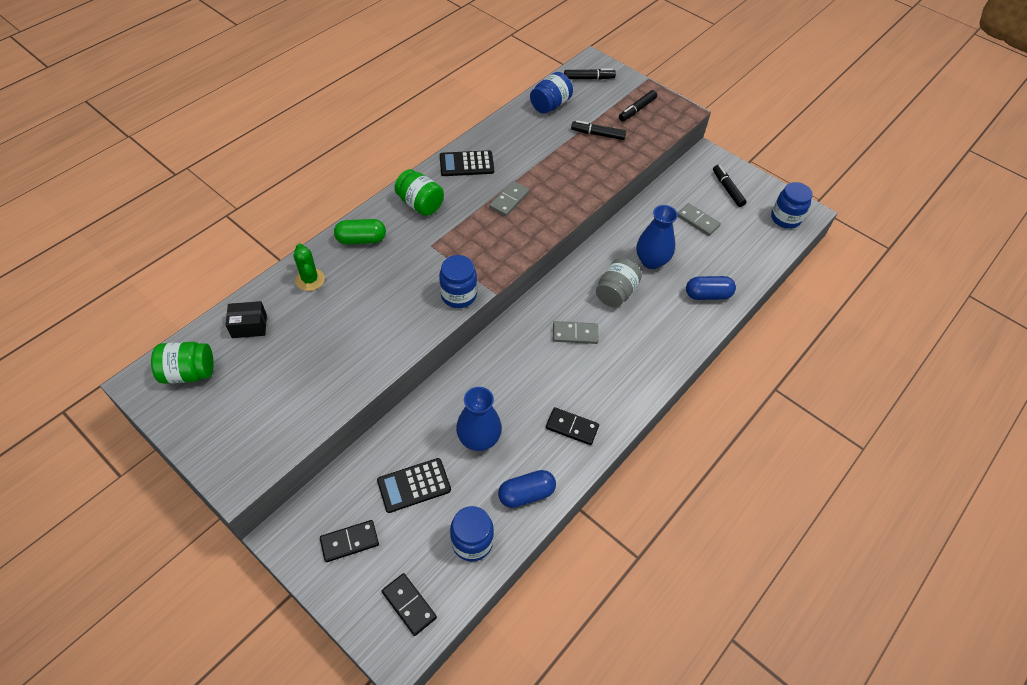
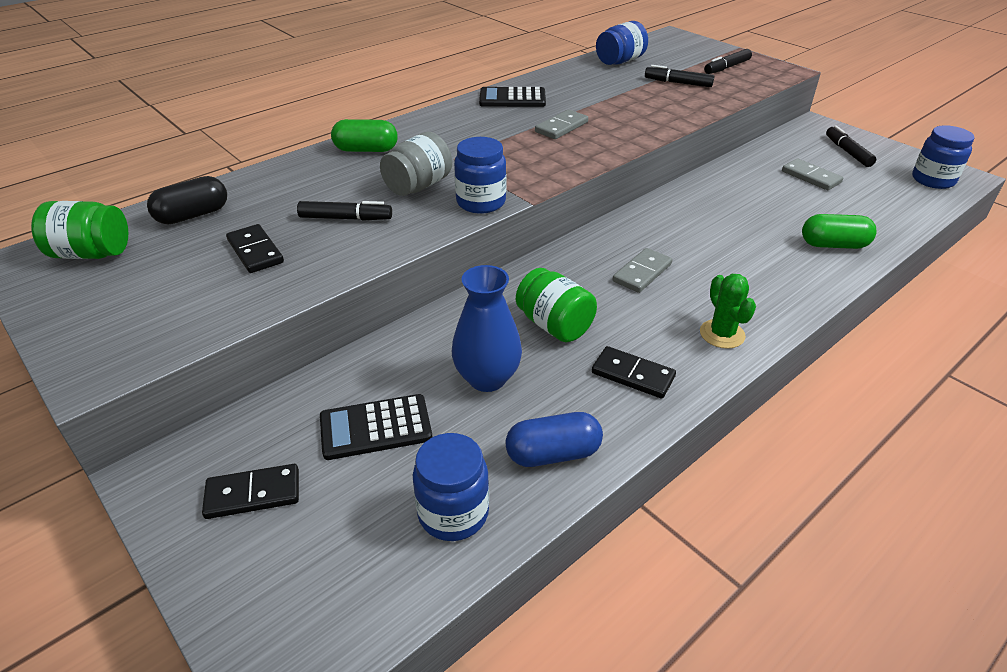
camera: 10 degrees right, 15 degrees down
black box [226,301,267,338] -> black capsule [147,176,227,224]
green cactus [294,243,325,291] -> green cactus moved to [700,274,756,349]
black domino [382,573,437,636] -> black domino moved to [226,224,284,273]
green jar [394,169,444,216] -> green jar moved to [516,268,597,342]
grey domino [553,321,599,344] -> grey domino turned 60 degrees counterclockwise [613,248,672,293]
black marker [564,68,616,80] -> black marker moved to [297,201,392,221]
grey jar [596,258,642,307] -> grey jar moved to [380,132,452,196]
blue vase [637,205,678,269] -> none
blue capsule [686,276,736,300] -> green capsule [802,214,877,249]

